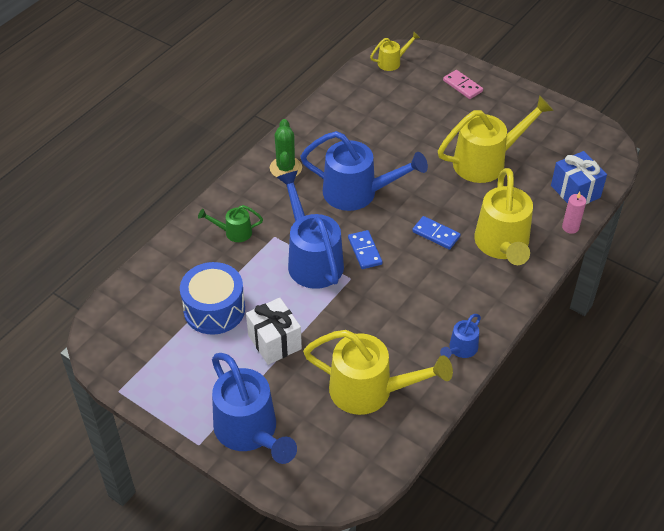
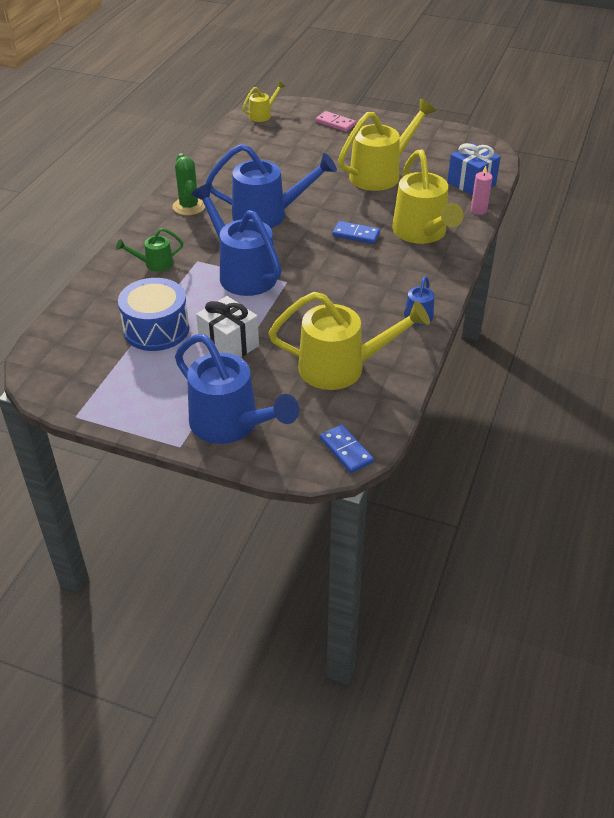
camera: 15 degrees left, 5 degrees down
blue domino [348,230,382,269] -> blue domino moved to [320,424,374,473]

